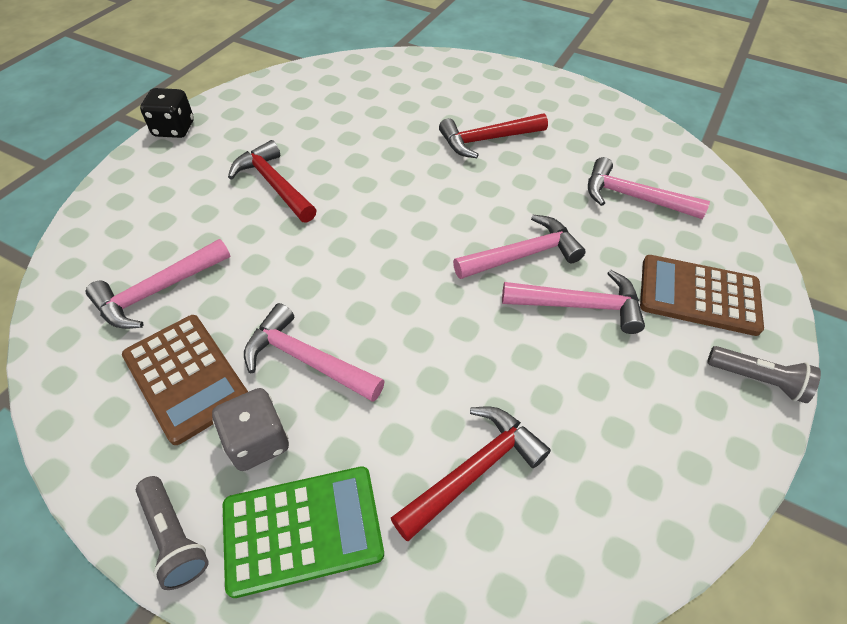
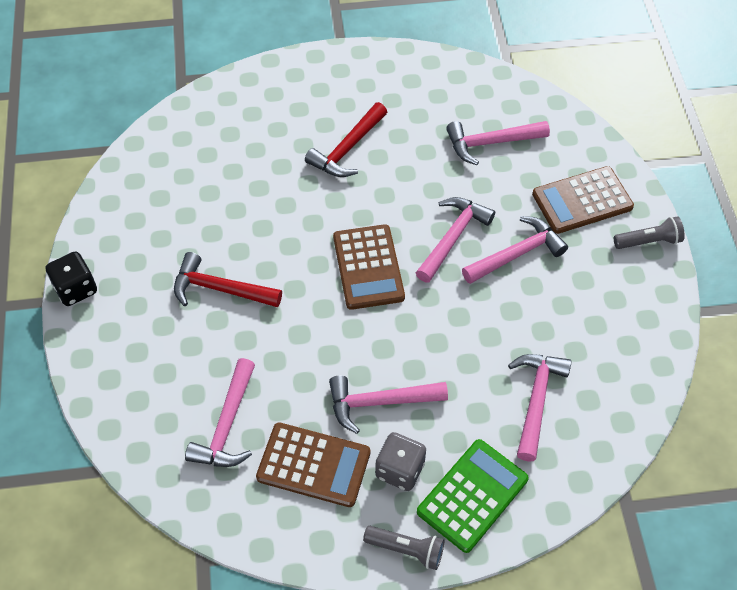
camera: 35 degrees left, 5 degrees up
red hammer [391,407,551,541] -> pink hammer [508,354,572,462]
none -> brown calculator [333,224,405,310]

